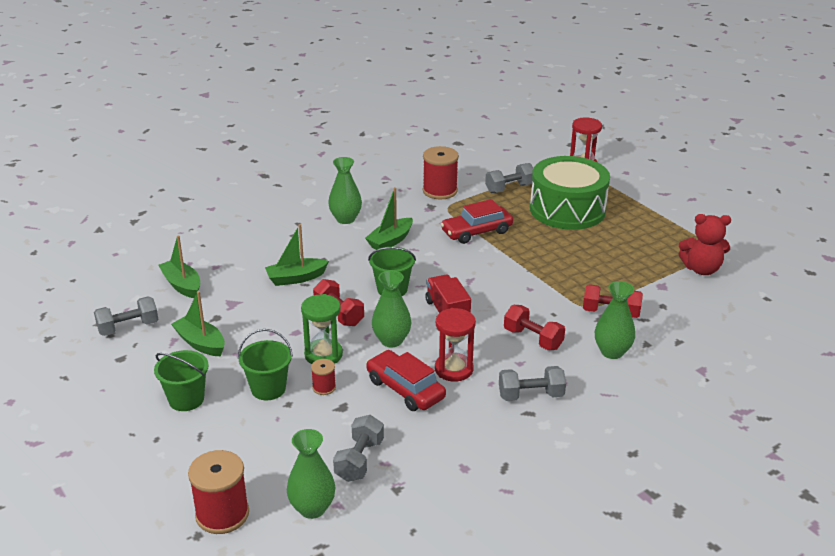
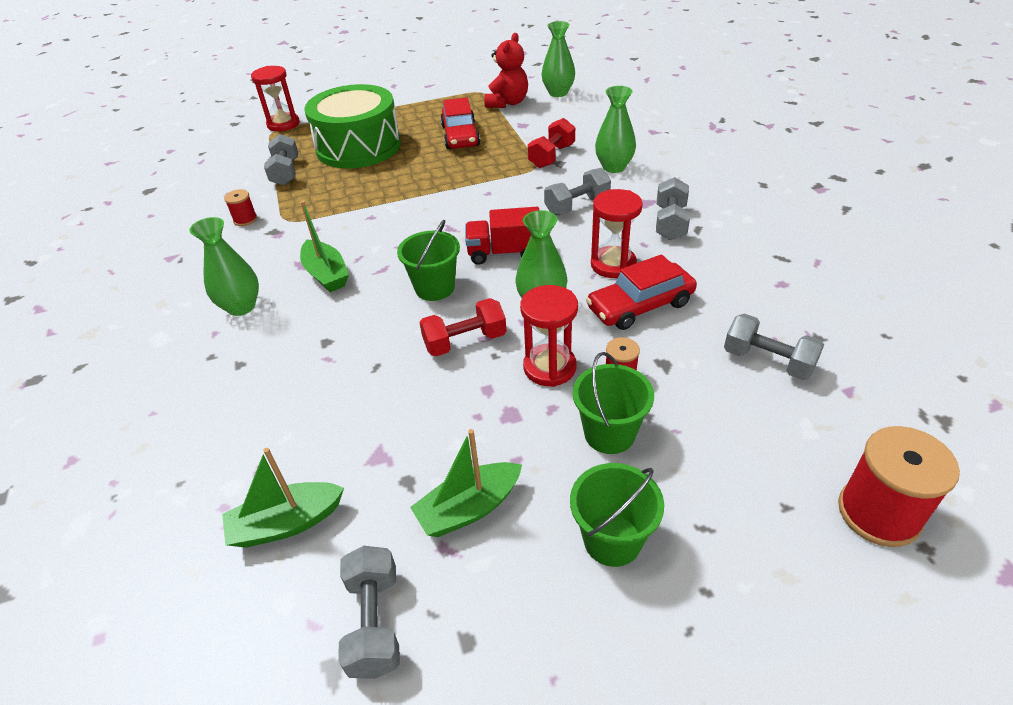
camera: 70 degrees left, 10 degrees up
green boat [265,224,329,286] -> none
green vase [287,429,335,519] -> green vase moved to [541,21,575,97]
green hourglass [301,294,343,364] -> red hourglass [520,285,578,387]
red spool [423,146,459,199] -> red spool [224,189,257,226], size x0.51
red car [441,199,513,244] -> red car moved to [440,97,480,149]
red dumbbell [504,305,565,350] -> grey dumbbell [544,168,611,215]

